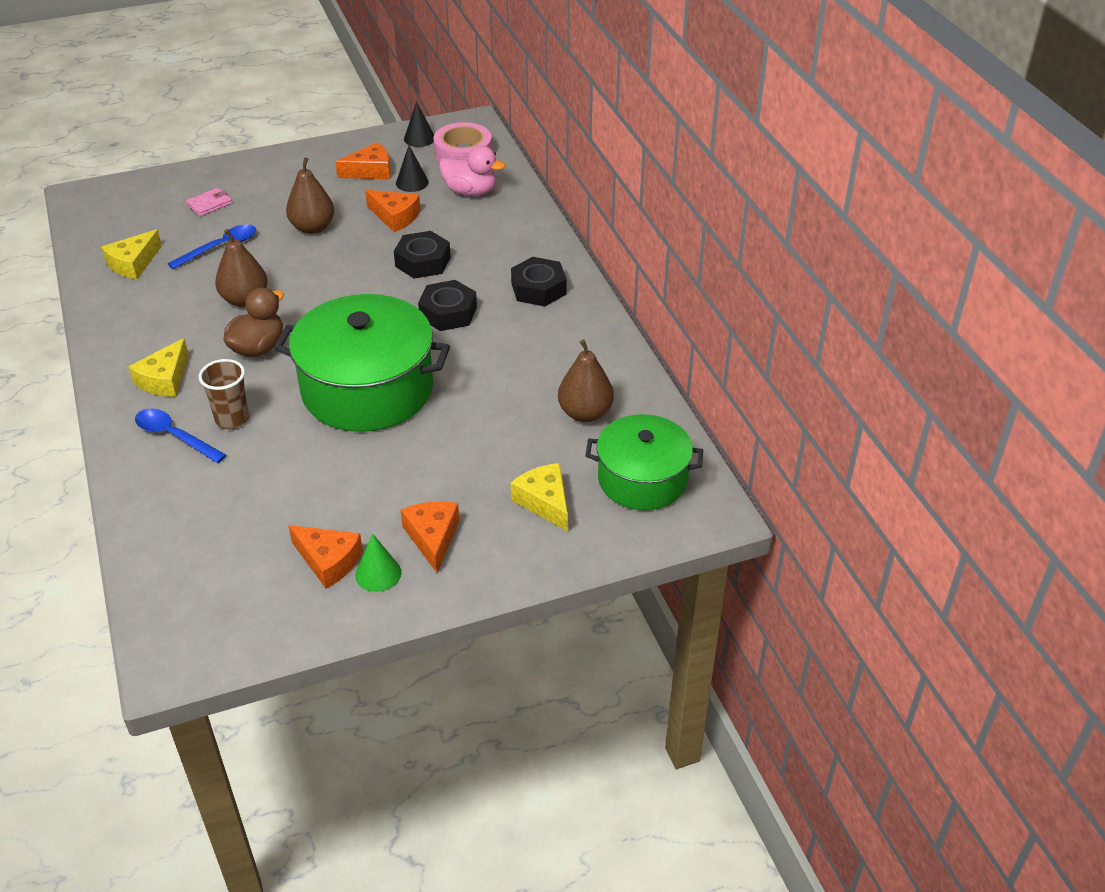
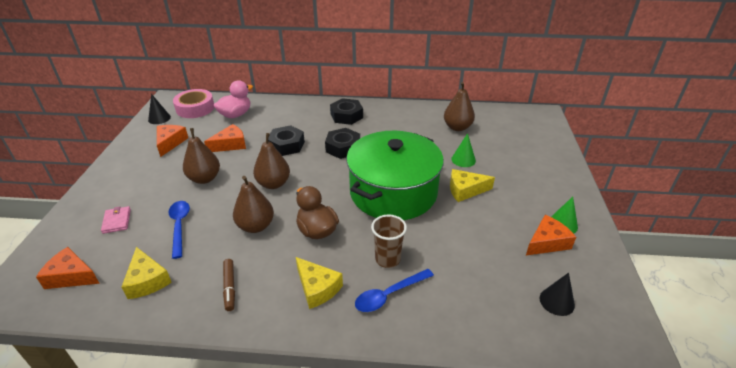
camera: 65 degrees left, 5 degrees down
black cone [396,146,429,192] -> black cone moved to [540,273,575,316]
orange cheese [401,501,459,573] -> orange cheese moved to [36,247,100,289]
yellow cheese [510,463,568,531] -> yellow cheese moved to [450,169,495,202]
green pot [585,414,703,510] -> none
none -> brown marker [223,259,235,311]
none -> brown pear [253,133,290,189]
none -> green cone [451,133,476,167]

